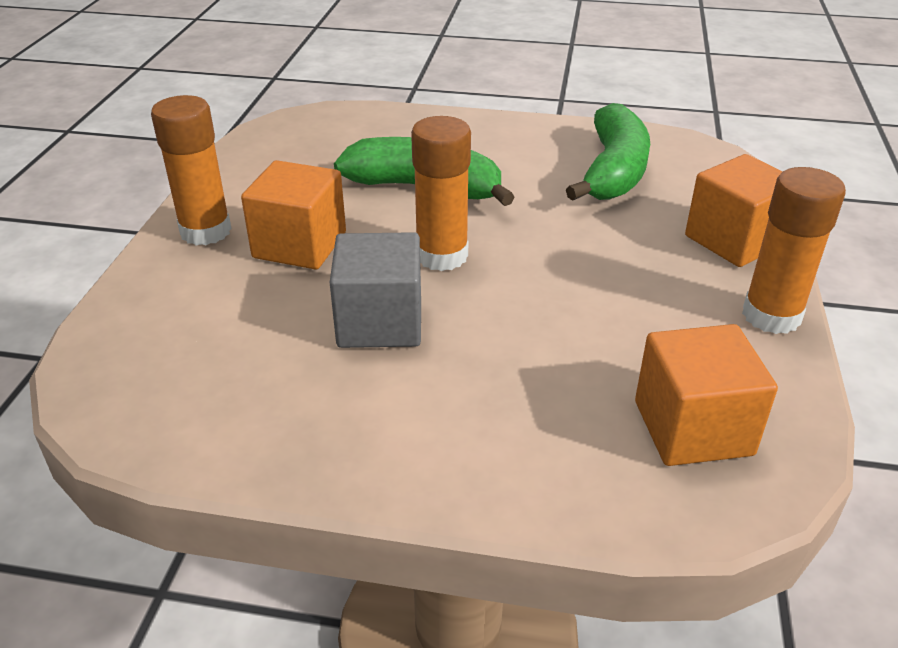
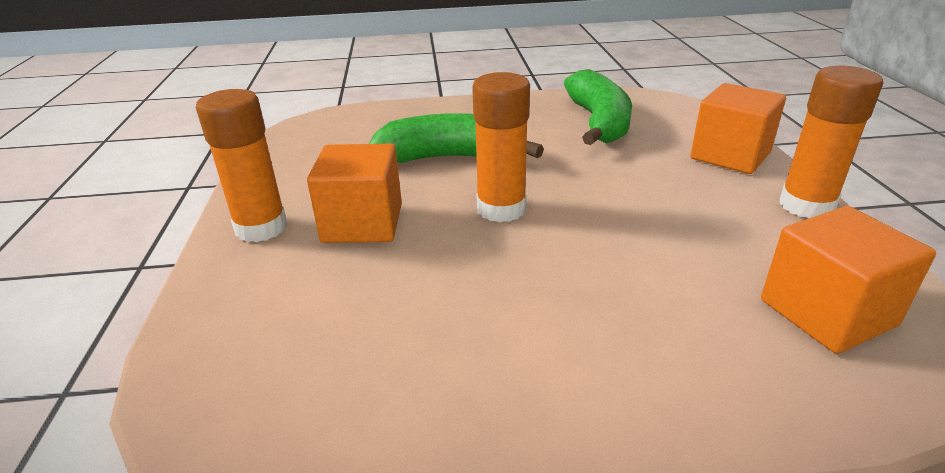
camera: 15 degrees left, 5 degrees down
grey cube [330,232,421,348] -> none

